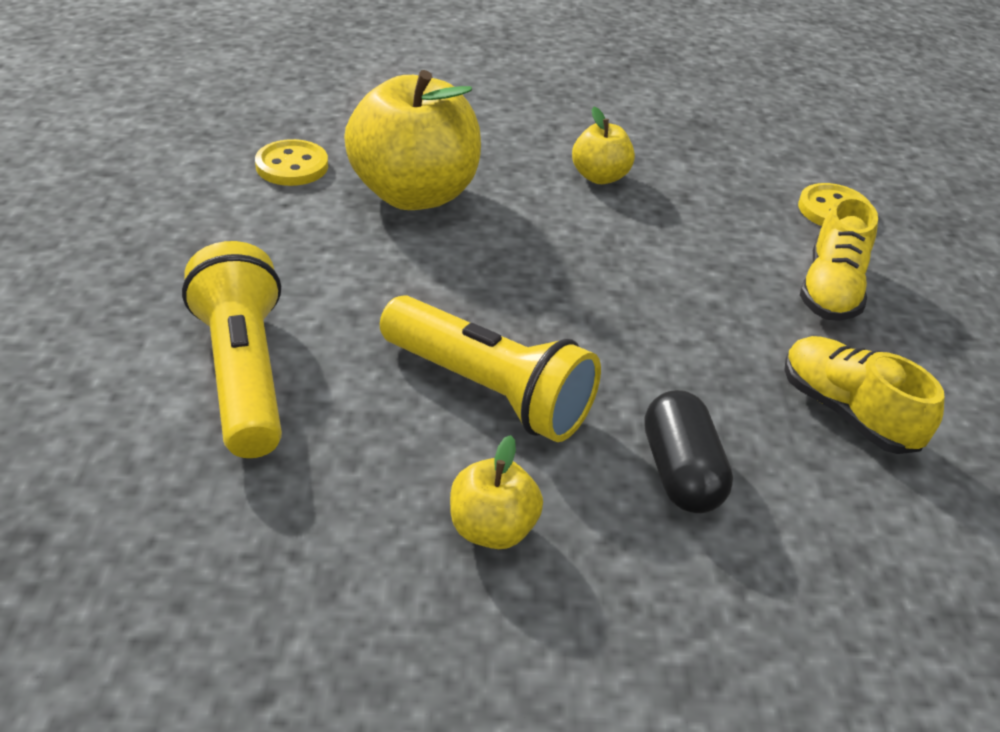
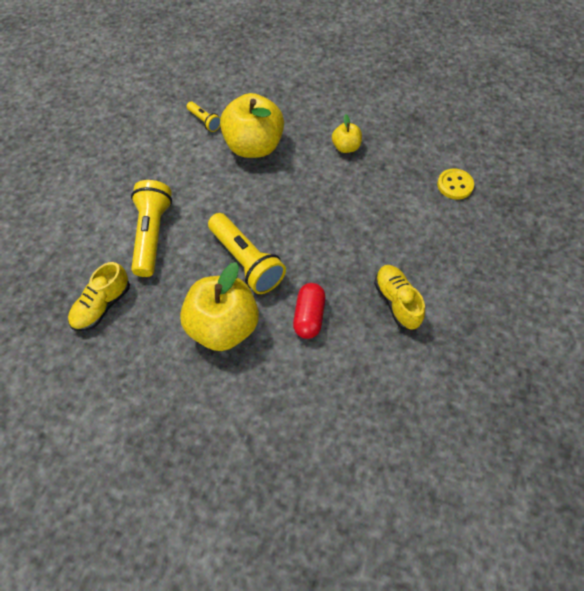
camera: 20 degrees right, 20 degrees up
yellow button [255,139,328,186] -> yellow flashlight [187,102,221,132]
yellow apple [450,435,543,549] -> yellow apple [180,262,259,351], size x2.05
black capsule [644,390,733,513] -> red capsule [293,283,326,339]
yellow shoe [800,196,878,321] -> yellow shoe moved to [68,262,130,331]

